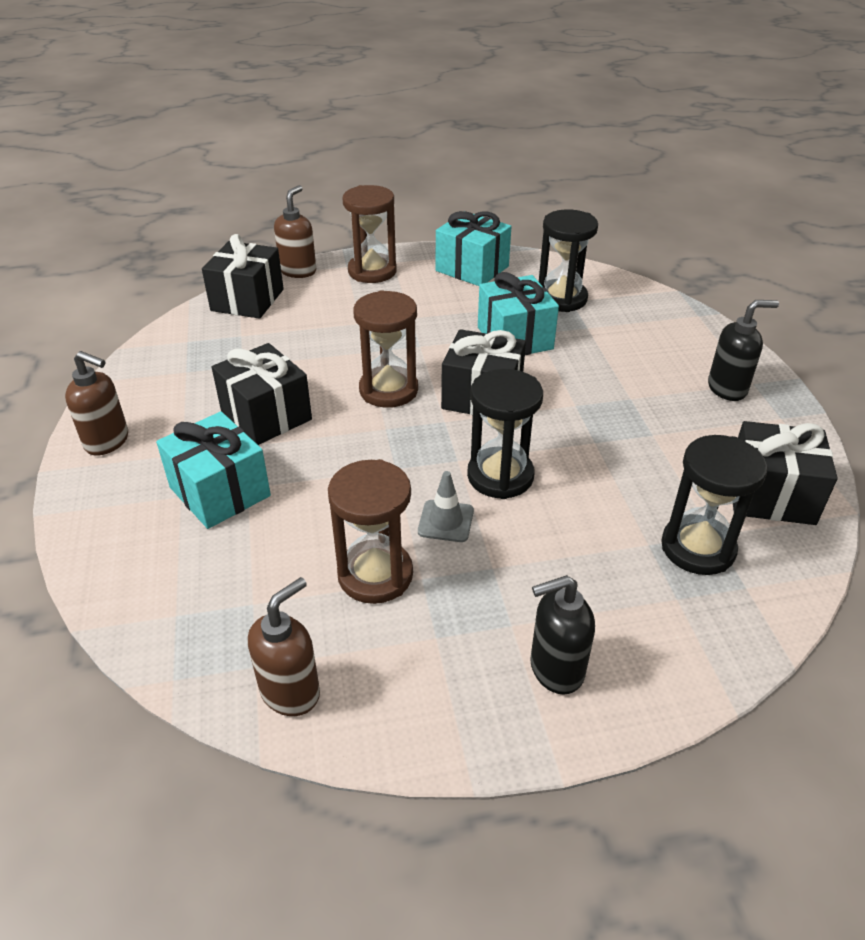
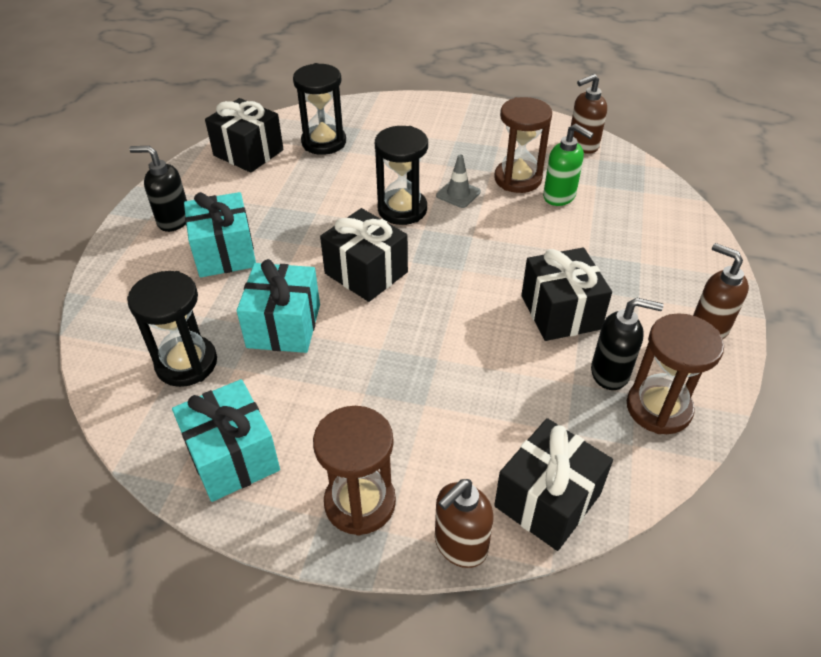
camera: 155 degrees left, 5 degrees up
turquoise gift [156,411,271,529] -> turquoise gift moved to [184,192,256,278]
brown hourglass [353,290,418,408] -> brown hourglass moved to [627,313,724,434]
black soap dispenser [530,575,595,695] -> black soap dispenser moved to [591,298,664,390]
none -> green soap dispenser [543,124,594,206]

